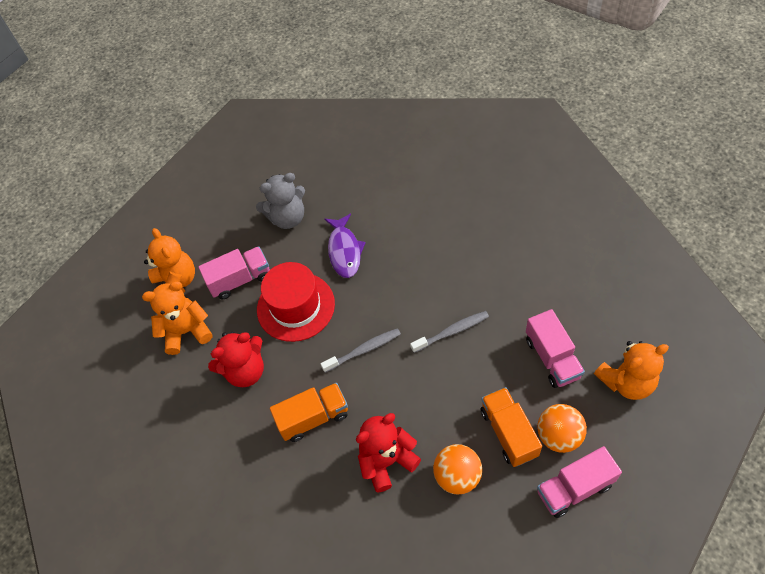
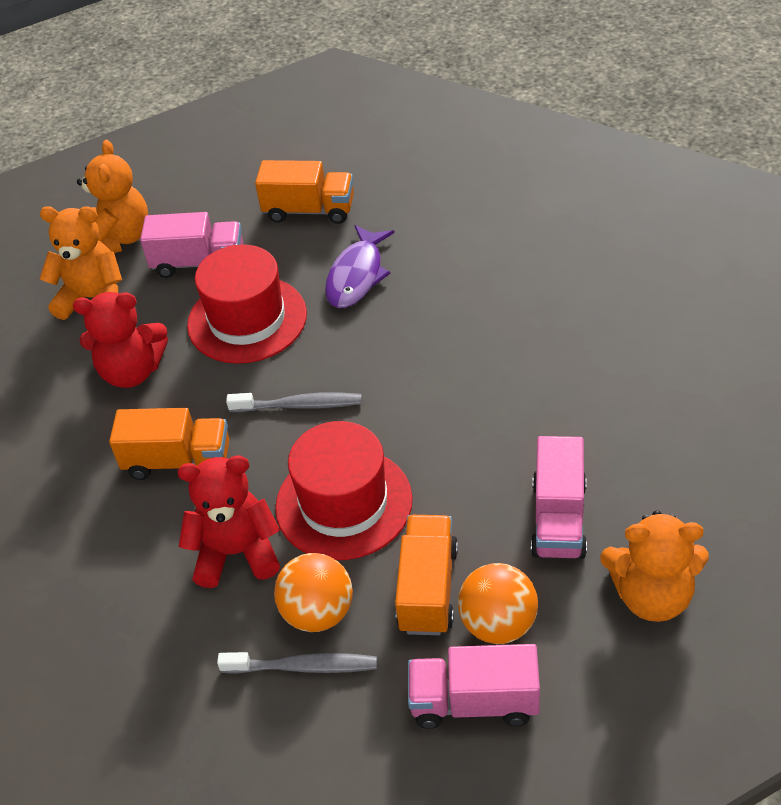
camera: 25 degrees right, 10 degrees down
grey teddy bear [256,173,305,229] -> orange truck [255,160,354,224]
grey toothbrush [410,311,489,353] -> grey toothbrush moved to [217,652,377,674]
none -> red hat [275,421,413,560]

